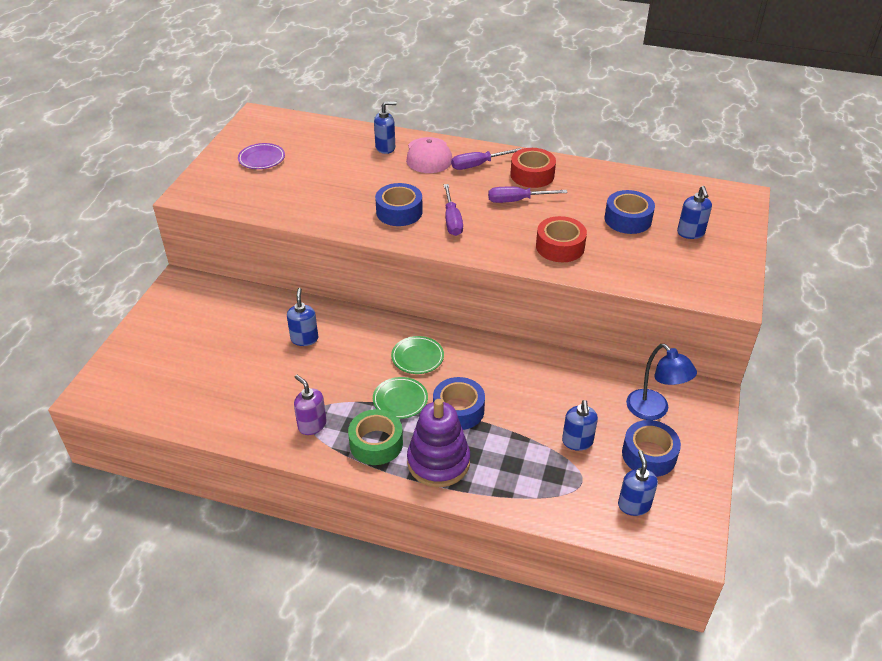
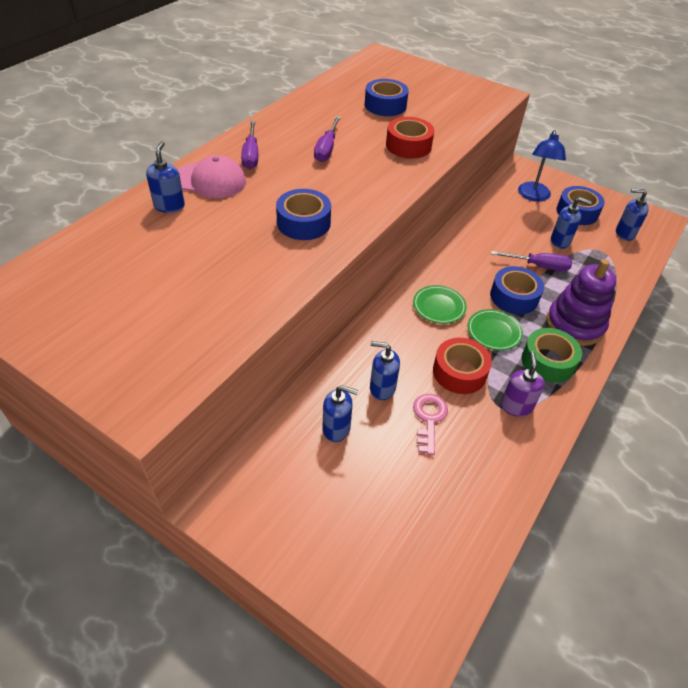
camera: 75 degrees left, 5 degrees up
purple plate [238,143,285,169] -> none
purple soap dispenser [294,375,326,435] -> purple soap dispenser turned 120 degrees clockwise [501,351,545,417]
purple screwdriver [444,184,463,236] -> purple screwdriver moved to [491,251,572,271]
red tape [510,148,556,188] -> red tape moved to [433,338,492,394]
blue lamp [626,344,697,420] -> blue lamp turned 120 degrees clockwise [518,130,566,202]
blue soap dispenser [677,186,712,239] -> blue soap dispenser moved to [323,385,358,442]
none -> pink key [413,394,448,455]

